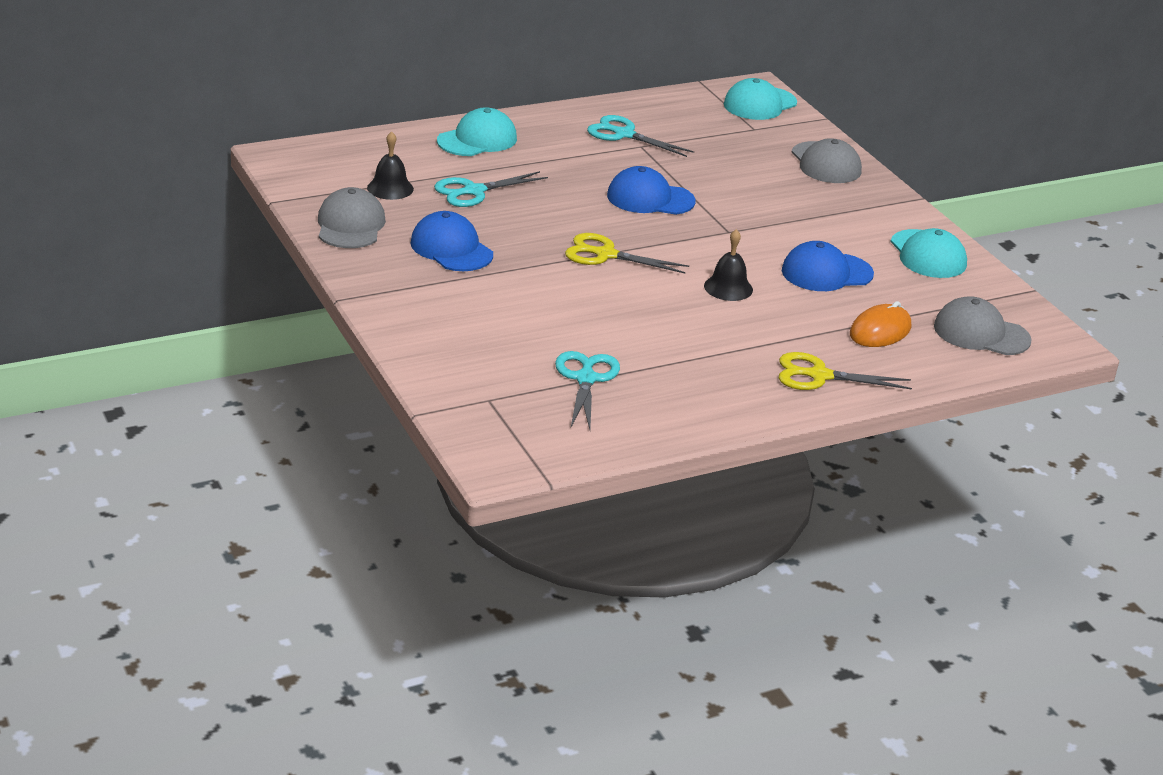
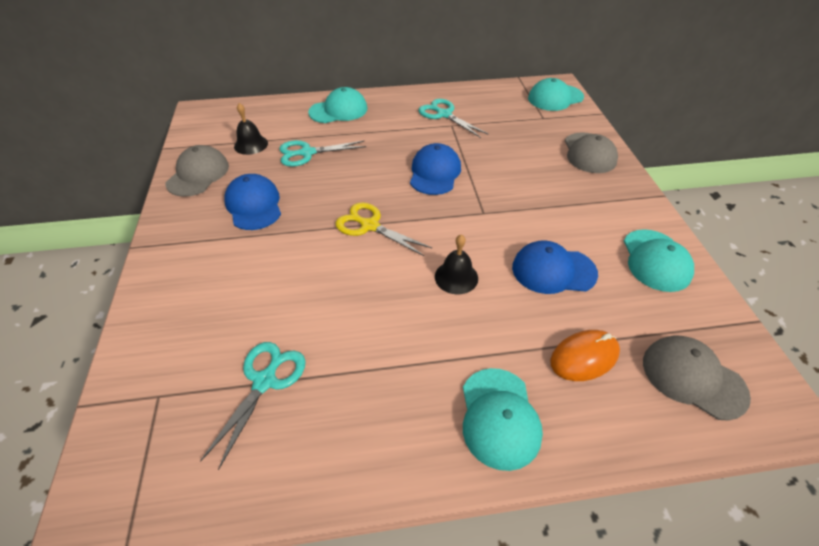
camera: 20 degrees right, 15 degrees up
blue cap [607,166,696,215] -> blue cap turned 75 degrees clockwise [410,143,461,195]
yellow scissors [779,352,912,390] -> turquoise cap [463,368,543,471]

